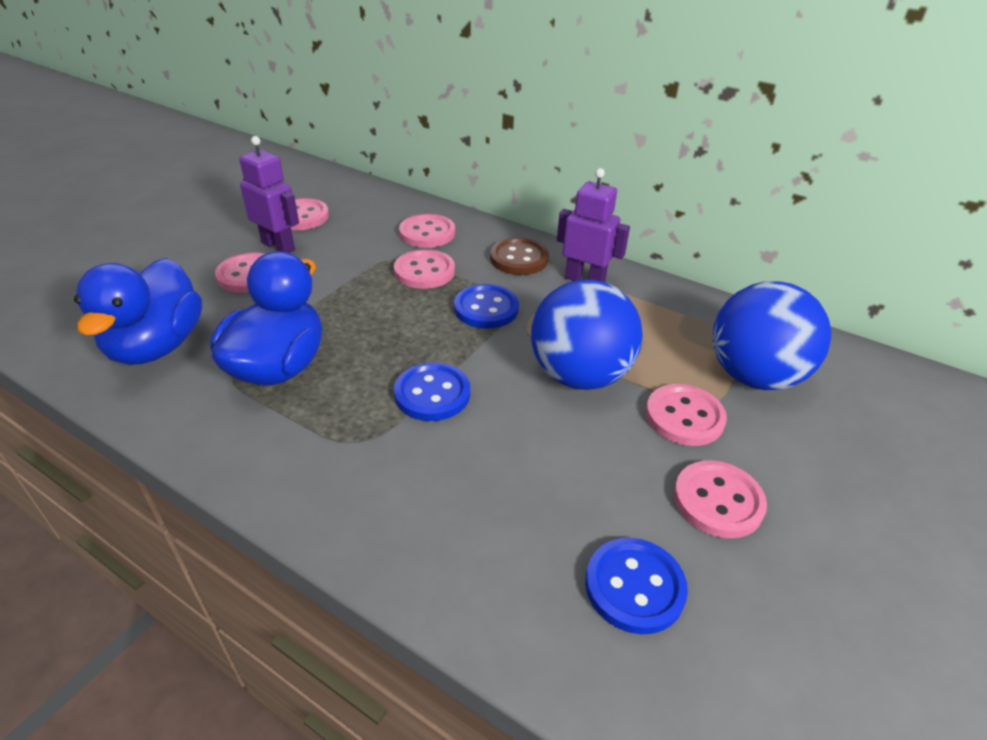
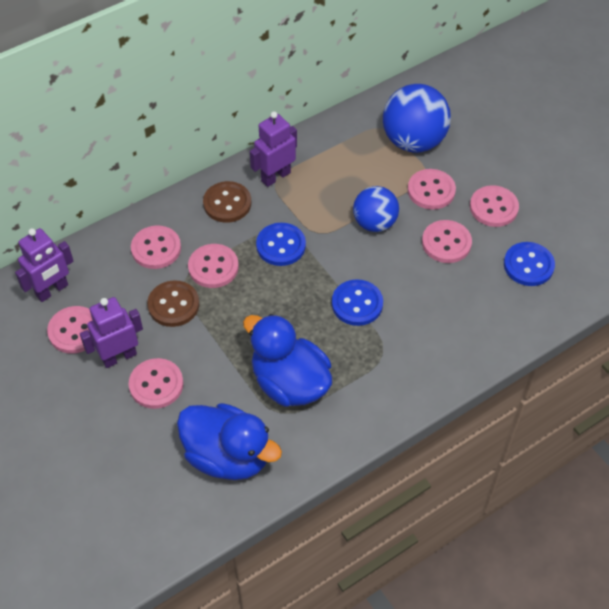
camera: 65 degrees left, 15 degrees up
blue ball [531,279,643,390] -> blue ball [353,186,399,232], size x0.65
none -> purple robot [15,228,73,302]
none -> brown button [147,280,199,327]
none -> pink button [422,220,472,263]

